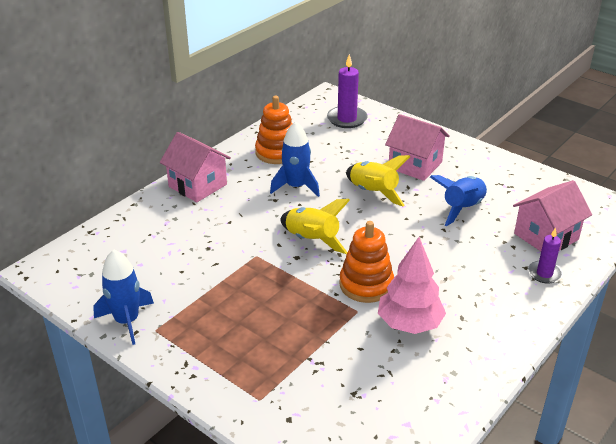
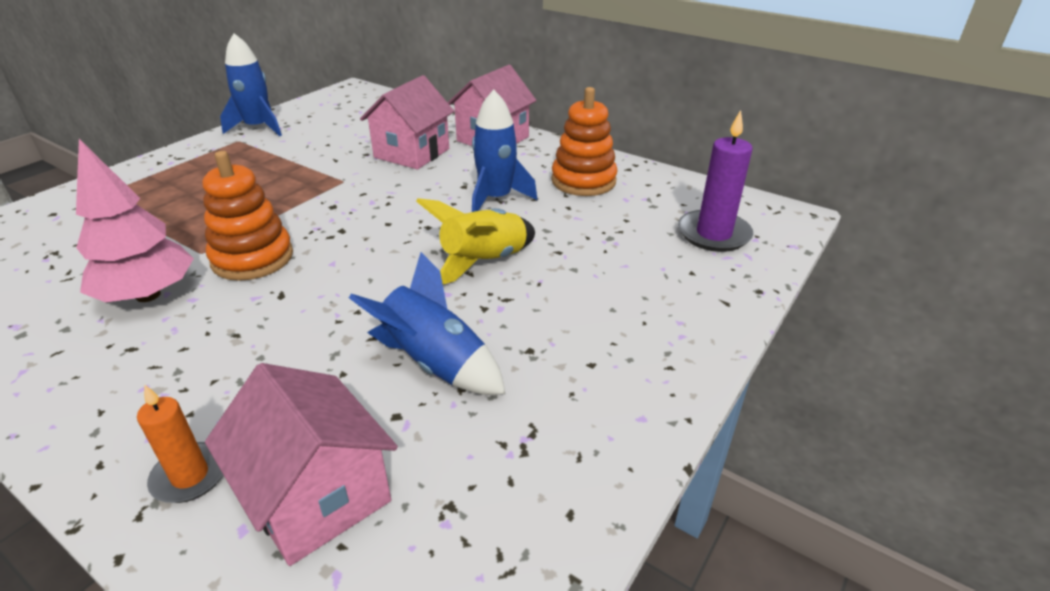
camera: 85 degrees right, 0 degrees up
yellow rocket [280,199,350,254] -> none
pink house [385,114,450,181] -> pink house moved to [360,75,454,169]
purple candle [528,227,562,284] -> orange candle [137,384,223,503]

